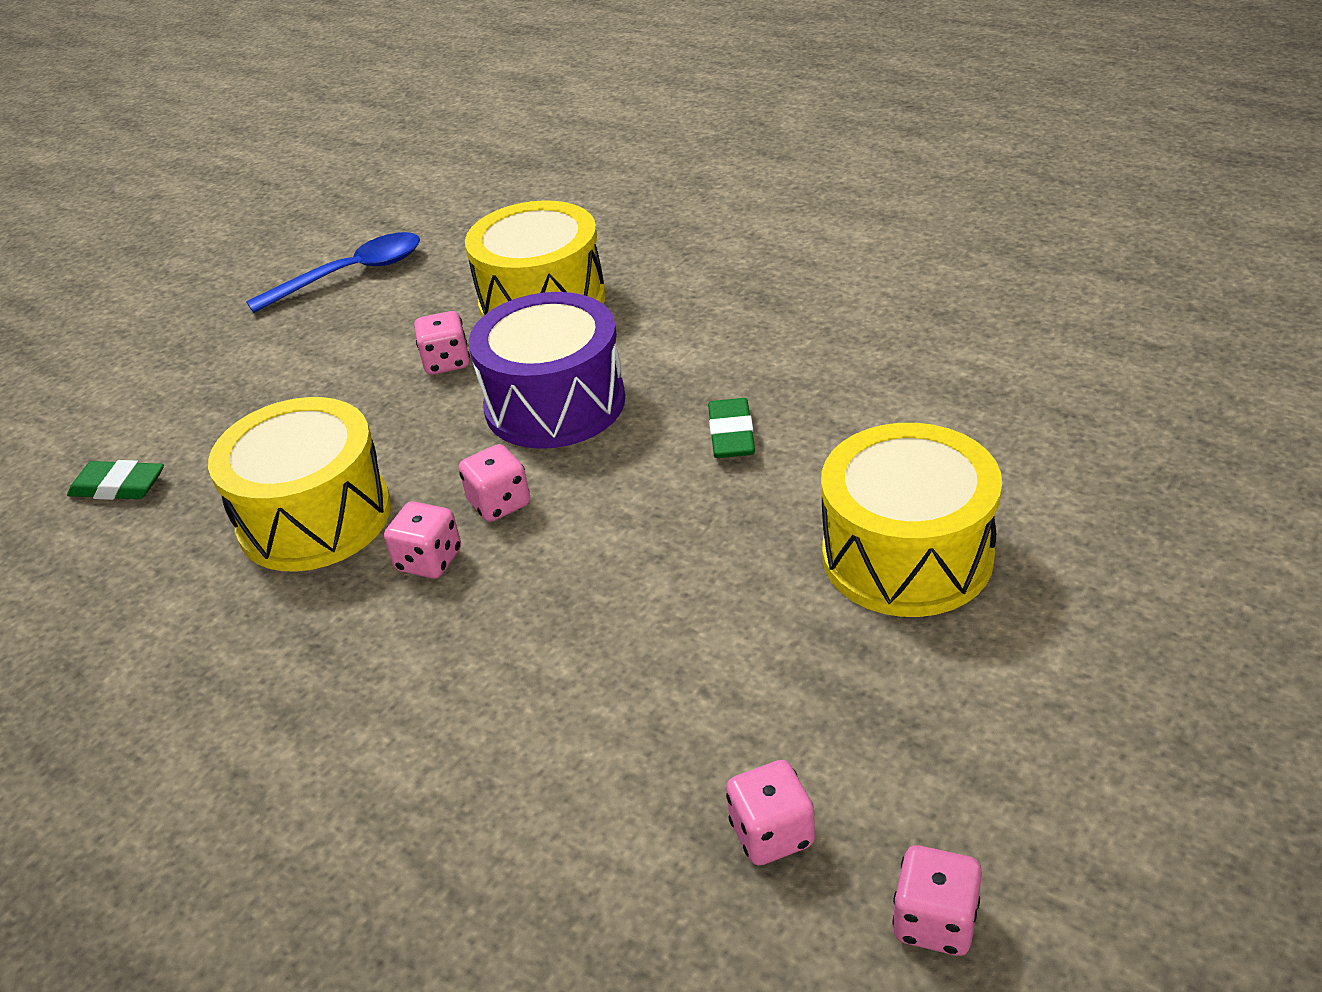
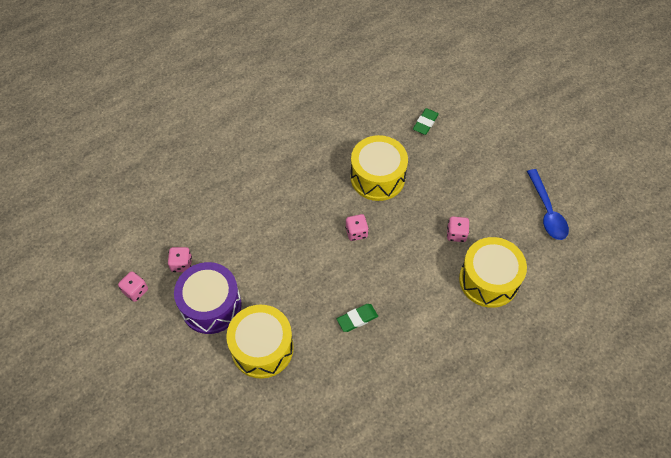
camera: 105 degrees right, 20 degrees up
pink dice [384,501,461,579] -> none
purple drum [469,292,625,449] -> purple drum moved to [174,262,241,334]
green eraser [708,398,755,458] -> green eraser turned 45 degrees counterclockwise [337,304,378,332]

